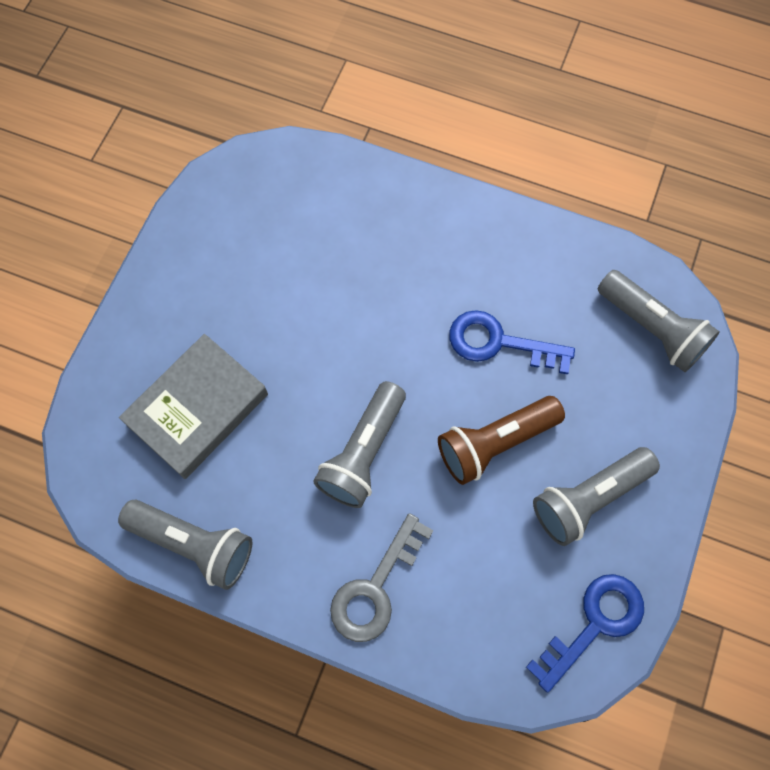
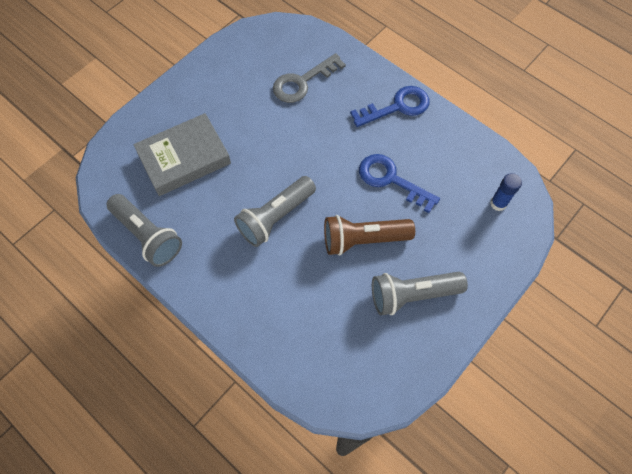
camera: 20 degrees right, 5 degrees down
grey key [330,513,433,642] -> grey key moved to [273,53,346,103]
blue key [526,574,644,693] -> blue key moved to [350,86,429,127]
grey flashlight [598,270,720,372] -> blue glue stick [490,173,522,211]

